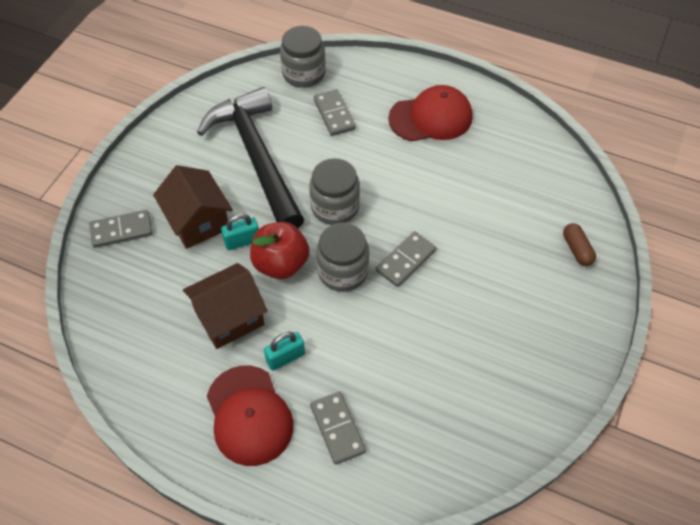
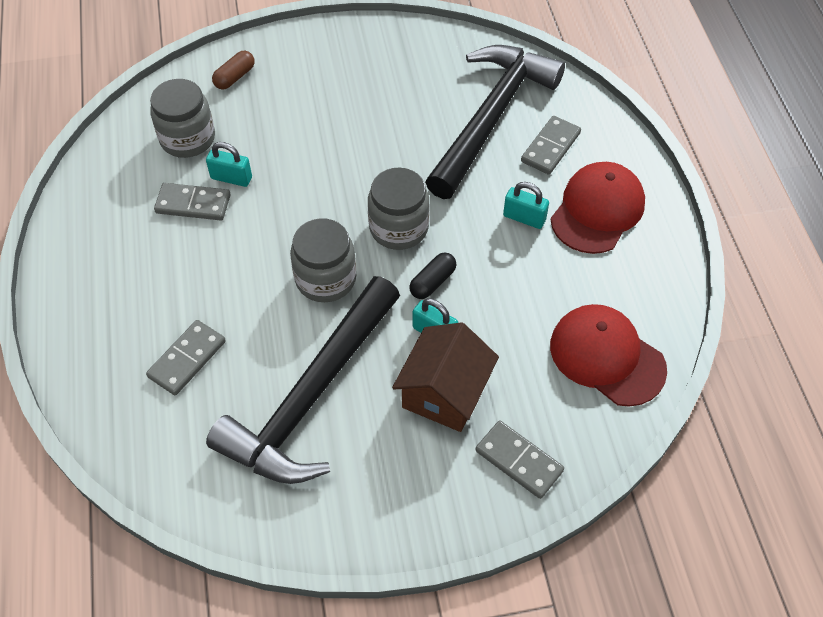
camera: 125 degrees left, 0 degrees up
brown house [183,263,268,349] -> none
red apple [250,222,310,279] -> black capsule [409,253,456,299]
grey jar [280,26,326,88] -> grey jar moved to [150,79,215,158]
grey domino [376,231,436,287] -> grey domino moved to [154,183,231,220]
red cap [388,85,472,142] -> red cap moved to [550,304,667,407]
none -> turquoise padlock [206,142,252,187]
none -> black hammer [425,45,565,199]

